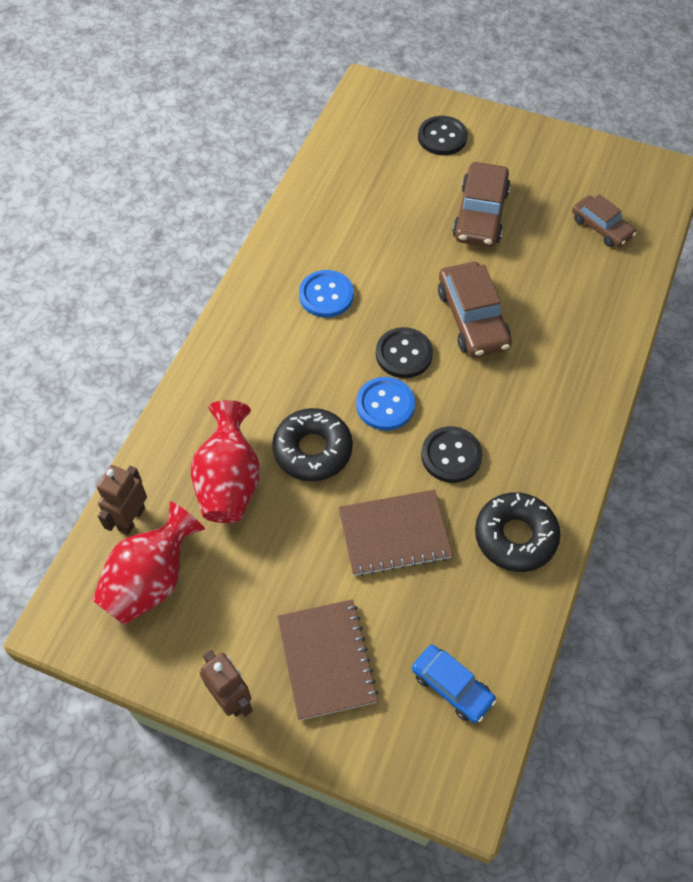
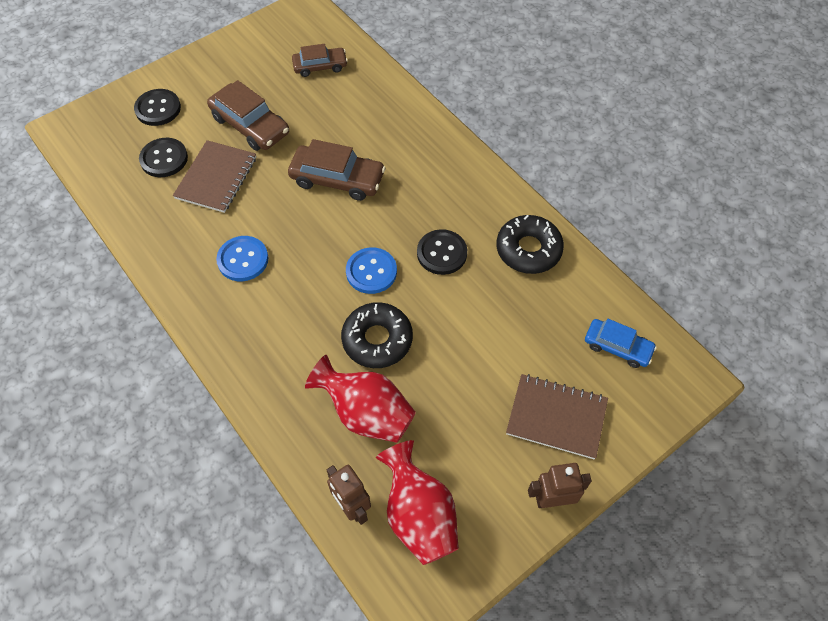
camera: 60 degrees left, 0 degrees up
brown notebook [339,490,453,576] -> brown notebook moved to [173,140,256,213]
black button [376,327,433,378] -> black button moved to [139,138,188,177]
blue car [412,645,496,723] -> blue car turned 45 degrees clockwise [585,319,657,368]

